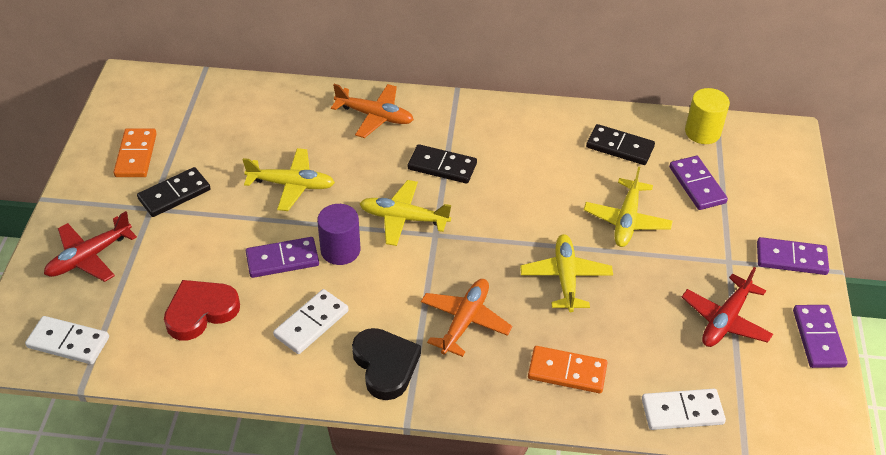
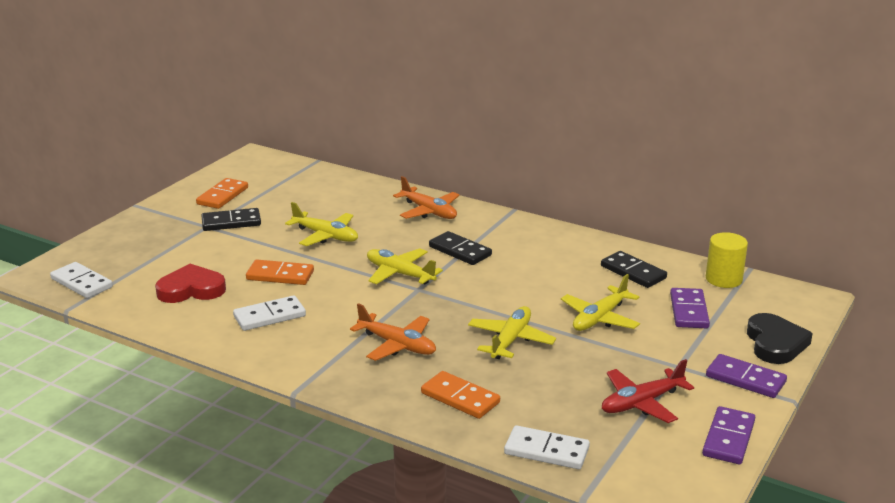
camera: 25 degrees right, 20 degrees down
red plane [44,211,137,282] -> none
purple domino [246,237,319,278] -> orange domino [246,260,314,285]
purple cylinder [317,204,360,265] -> none
black heart [352,328,421,400] -> black heart moved to [747,313,813,364]
orange plane [421,279,512,357] -> orange plane turned 75 degrees clockwise [350,303,436,361]

